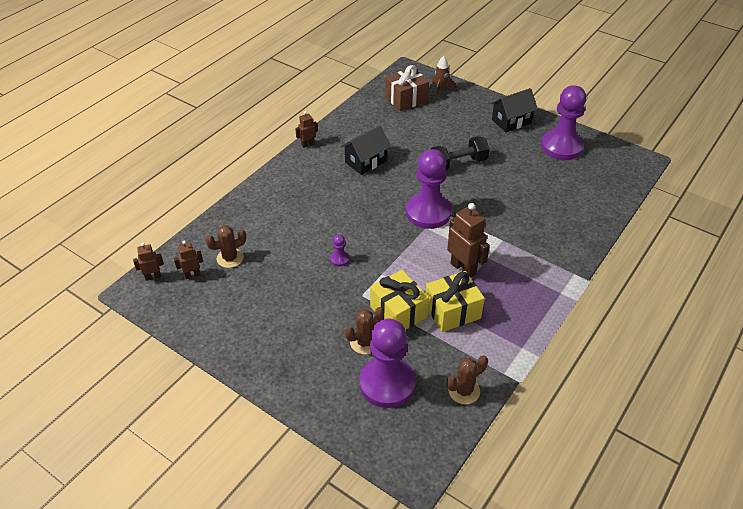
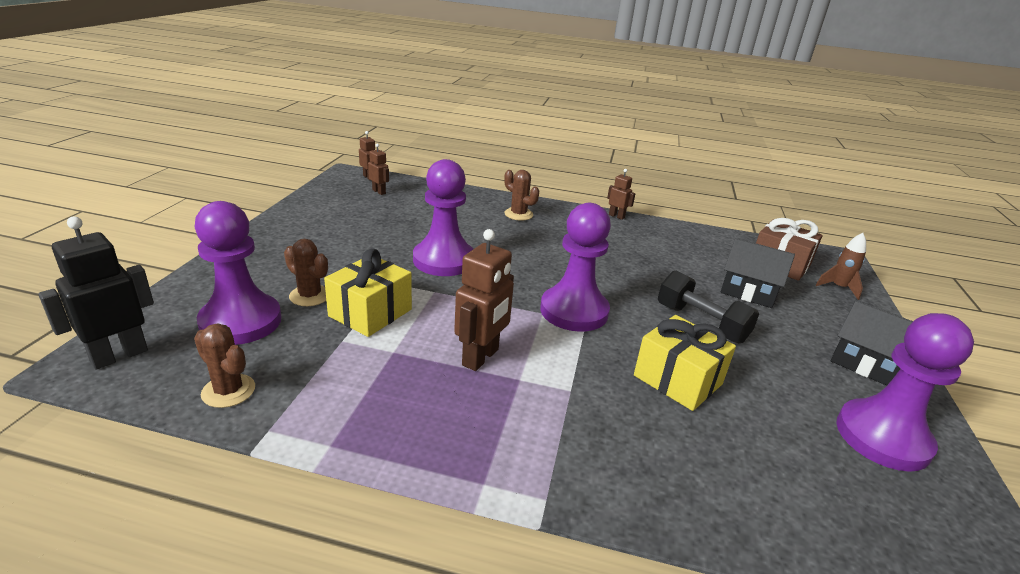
camera: 65 degrees right, 15 degrees down
brown cactus [205,225,246,268] -> brown cactus moved to [504,170,539,220]
purple pawn [330,235,350,267] -> purple pawn [413,159,473,276], size x2.49
black house [341,126,391,175] -> black house moved to [721,238,795,308]
yellow gift [425,271,485,332] -> yellow gift moved to [634,315,736,411]
none -> black robot [38,216,154,370]

